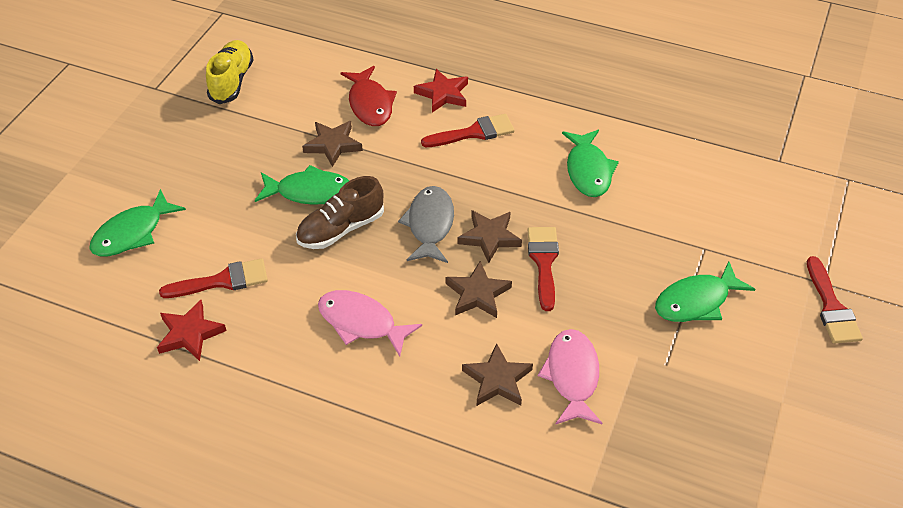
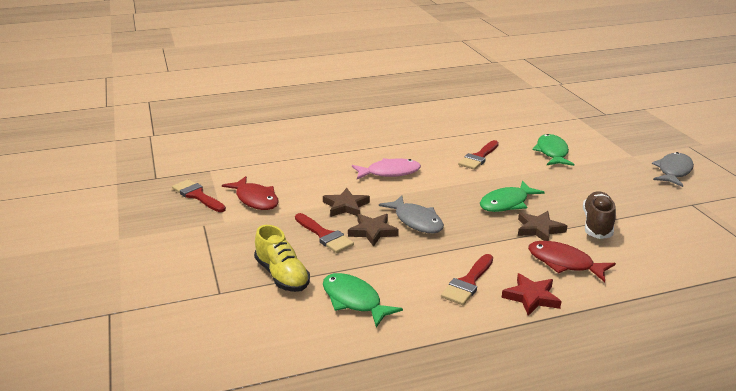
camera: 140 degrees right, 20 degrees down
red star [157,300,226,361] -> none
yellow shoe [206,40,254,104] -> yellow shoe moved to [254,225,310,292]
brown shoe [296,176,384,249] -> brown shoe moved to [583,191,616,239]
brown star [462,343,533,406] -> none
pink fish [538,329,602,424] -> red fish [222,176,279,210]
green fish [655,261,755,322] -> none
red brush [807,256,863,344] -> red brush moved to [172,179,226,212]
none -> grey fish [652,152,694,187]

